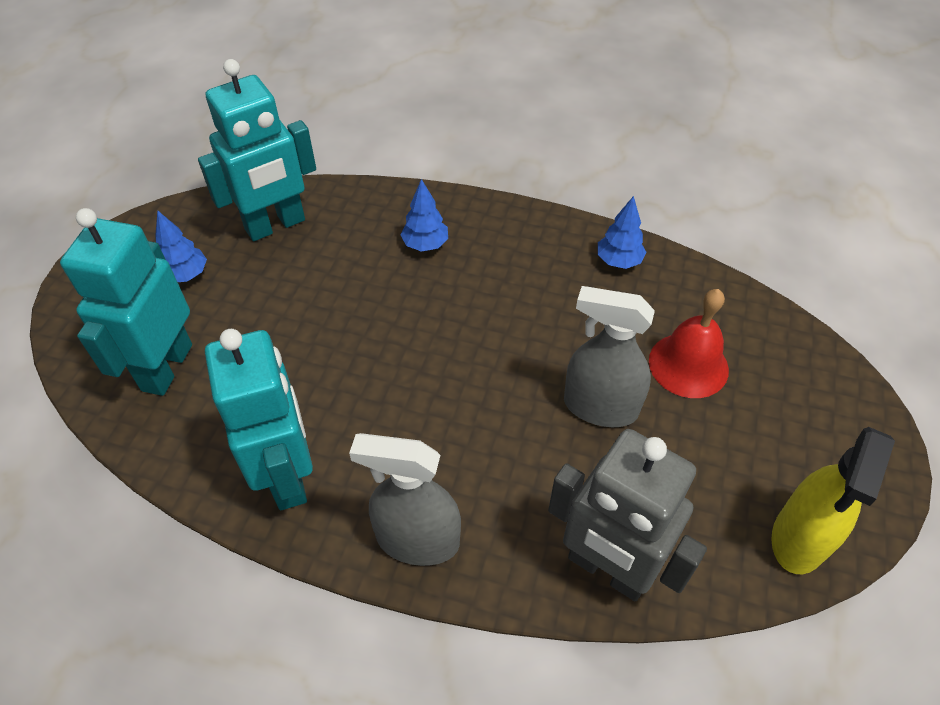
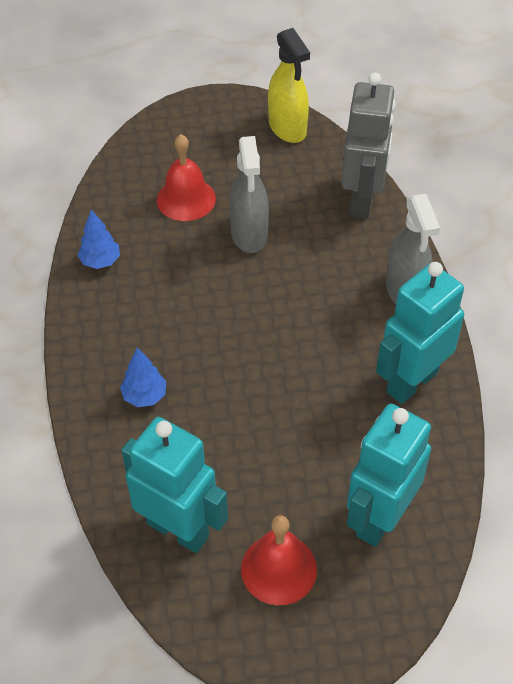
camera: 115 degrees left, 0 degrees up
turquoise robot [60,208,192,396] -> turquoise robot turned 135 degrees clockwise [347,404,431,547]
blue tree [155,210,207,282] -> red bell [241,515,317,605]
yellow spray bottle [771,427,895,574] -> yellow spray bottle turned 60 degrees clockwise [268,28,310,143]

